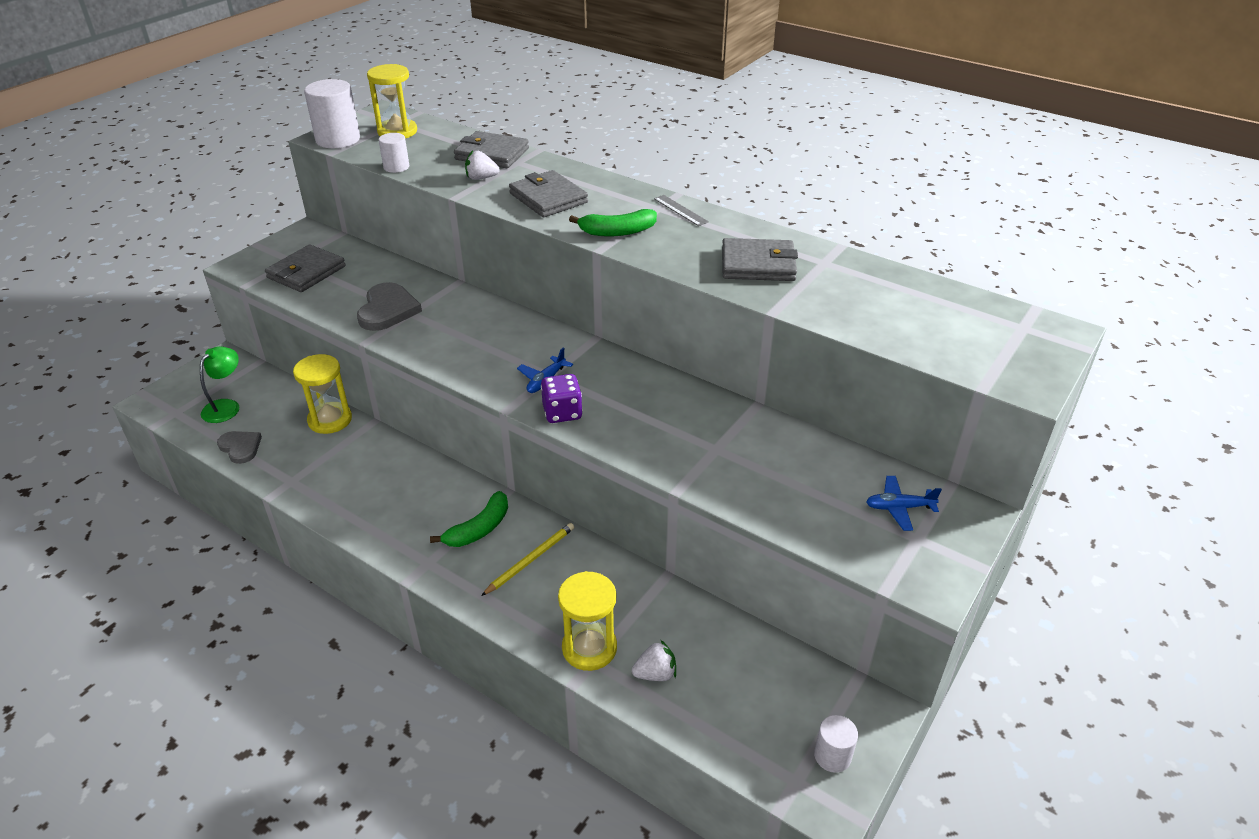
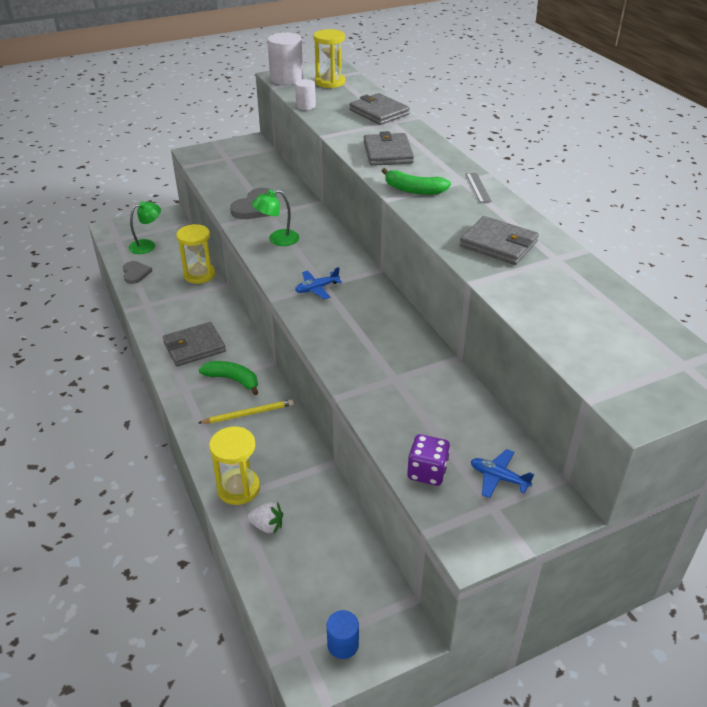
camera: 30 degrees right, 0 degrees up
grey wallet [265,244,345,292] -> grey wallet moved to [163,322,226,367]
green banana [430,491,508,547] -> green banana turned 135 degrees counterclockwise [199,361,259,395]
white strawberry [465,150,499,180] -> none
purple dice [541,374,583,423] -> purple dice moved to [407,434,450,486]
white cylinder [814,715,858,773] -> blue cylinder [327,610,359,659]
none -> green lamp [252,190,299,246]

